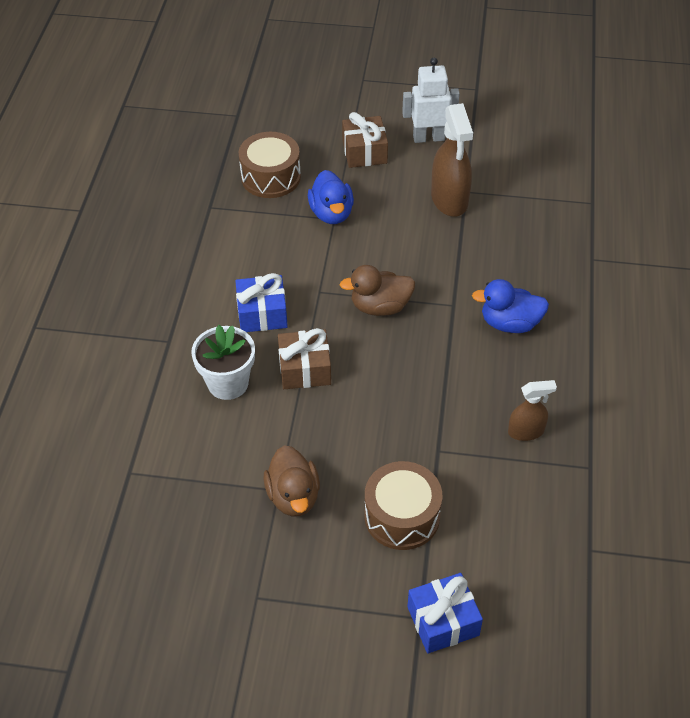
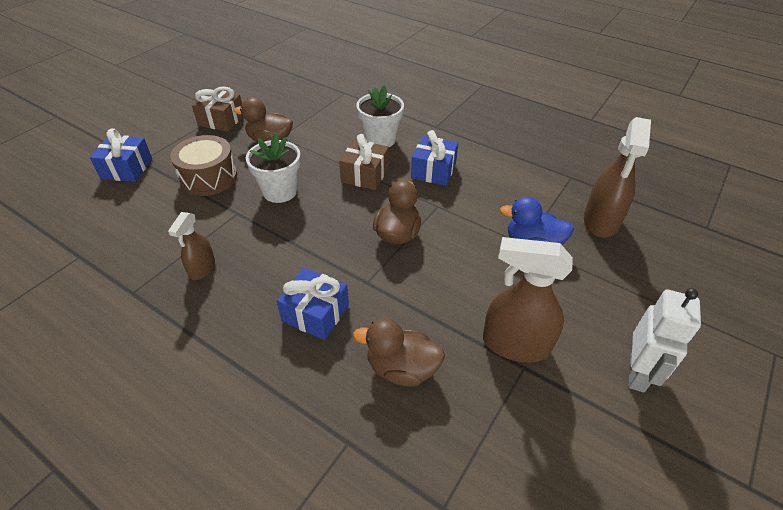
camera: 115 degrees right, 5 degrees down
brown drum [239,132,301,198] -> brown spray bottle [584,117,651,238]
brown gift [342,112,388,168] -> brown gift moved to [192,87,243,132]
blue duck [472,279,549,333] -> blue gift [277,268,349,340]
none -> white flower pot [246,133,301,203]
none -> brown duck [353,318,445,386]

